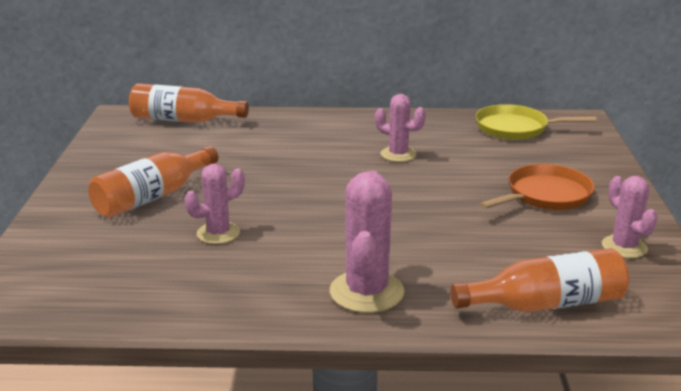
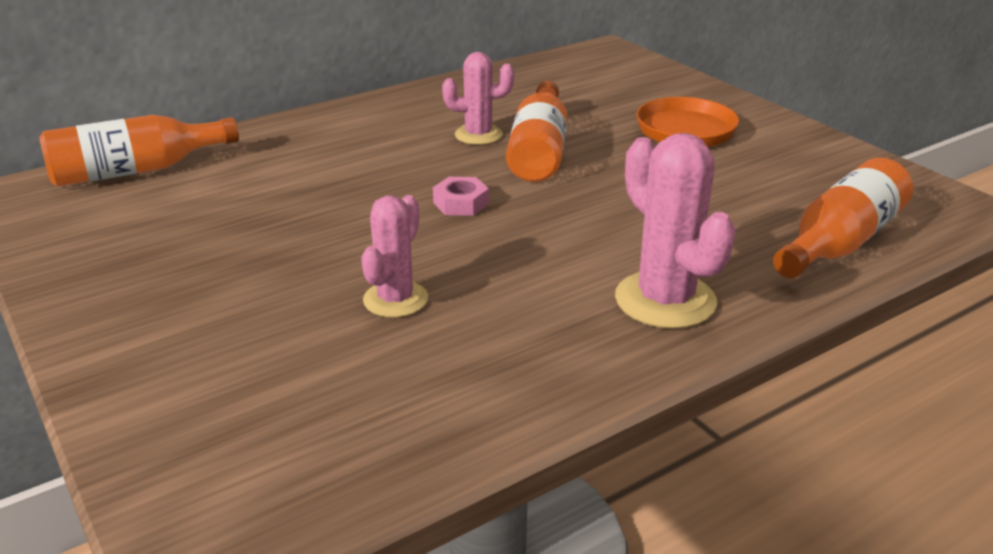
camera: 35 degrees left, 5 degrees up
orange bottle [88,146,218,218] -> orange bottle moved to [506,81,568,182]
yellow pan [475,104,597,140] -> none
pink cactus [602,176,658,258] -> none
none -> pink nut [433,177,489,216]

